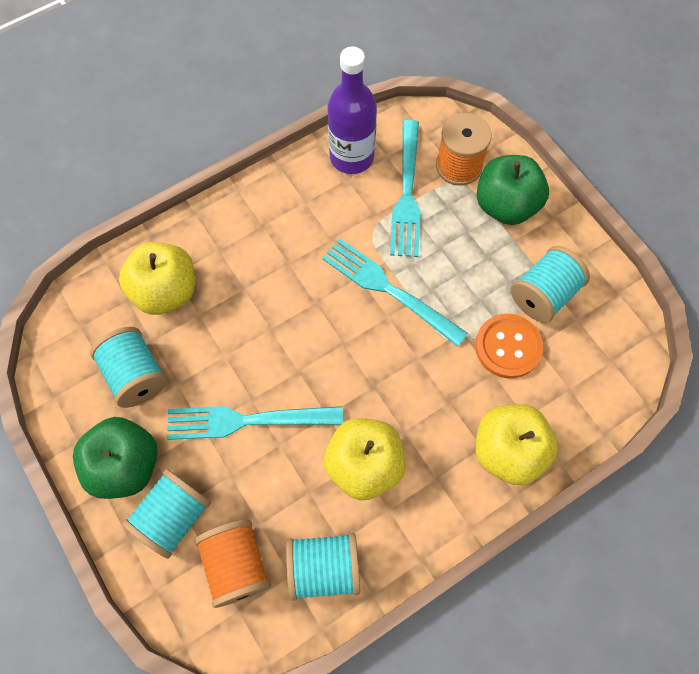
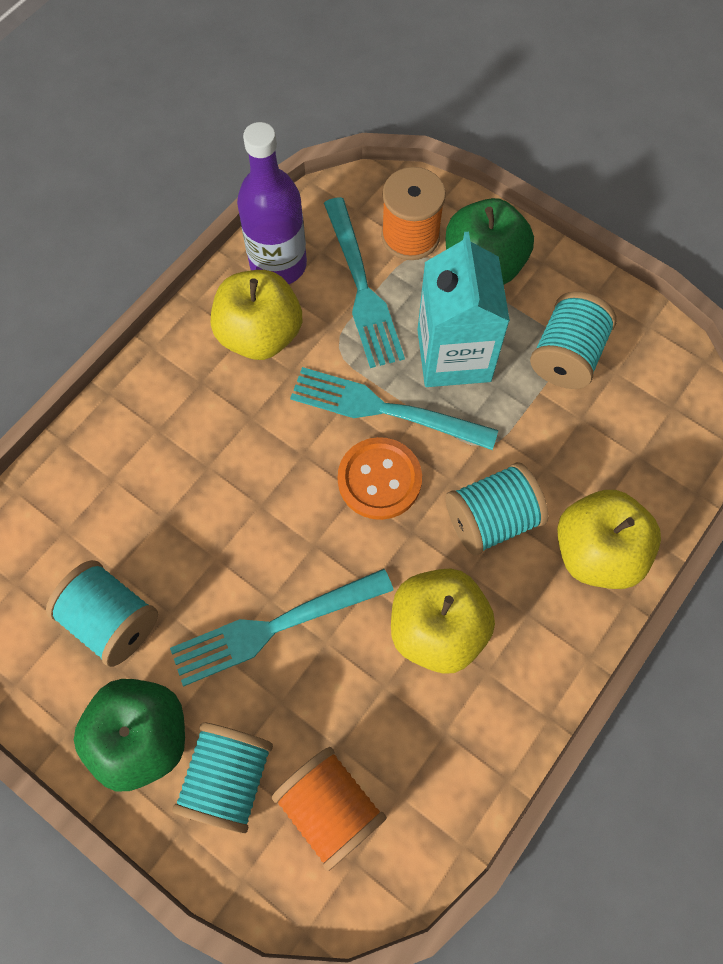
camera: 20 degrees left, 0 degrees up
yellow apple [119,242,195,315] -> yellow apple moved to [211,270,302,360]
turquoise spool [286,533,360,601] -> turquoise spool moved to [446,462,548,556]
orange button [475,314,543,379] -> orange button moved to [338,437,422,520]
none -> turquoise carton [417,232,510,387]

